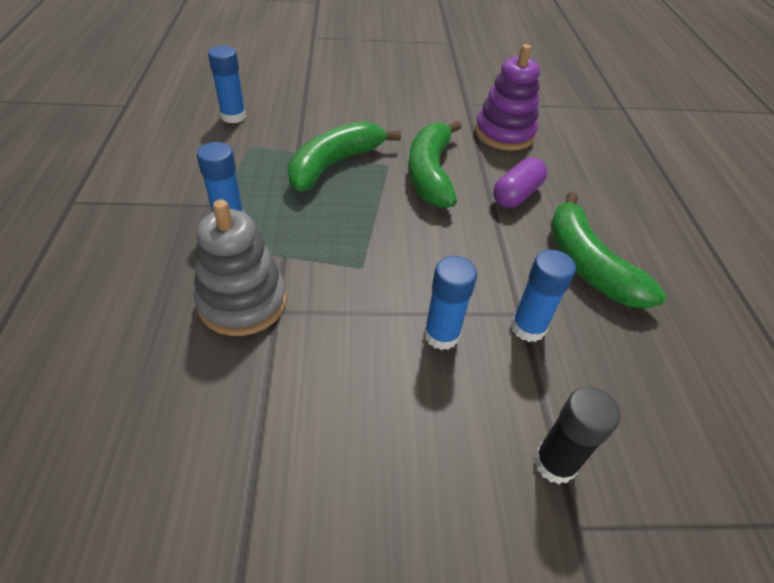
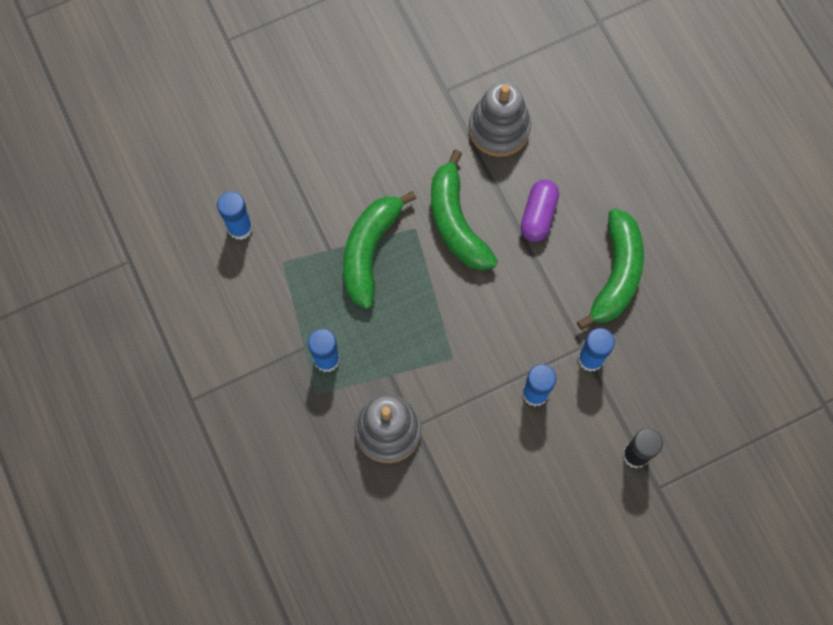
camera: 20 degrees left, 25 degrees up
purple stacking toy [475,44,540,151] -> grey stacking toy [469,81,531,157]
green banana [550,192,666,309] -> green banana turned 120 degrees counterclockwise [577,208,644,330]

